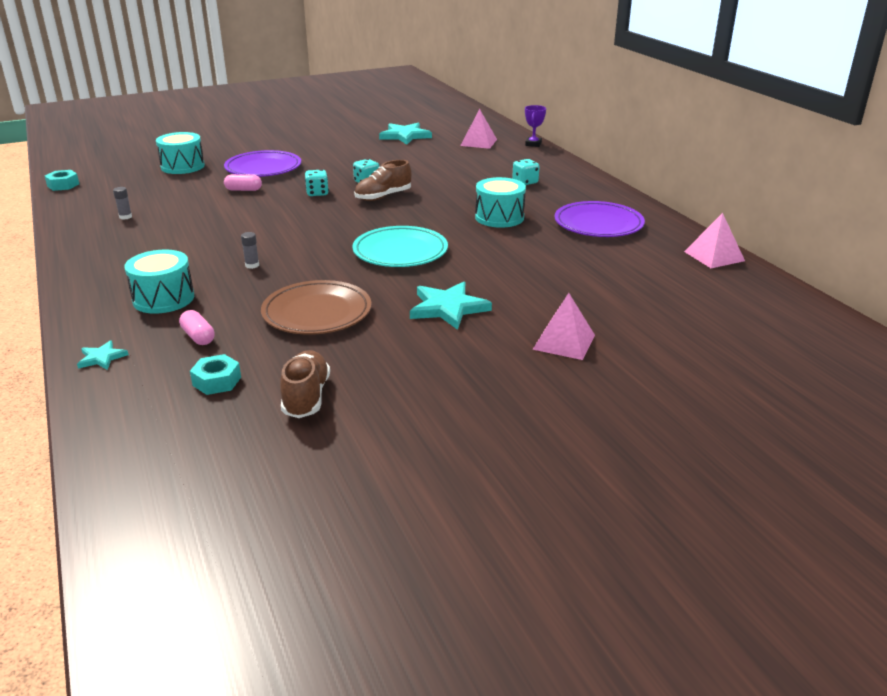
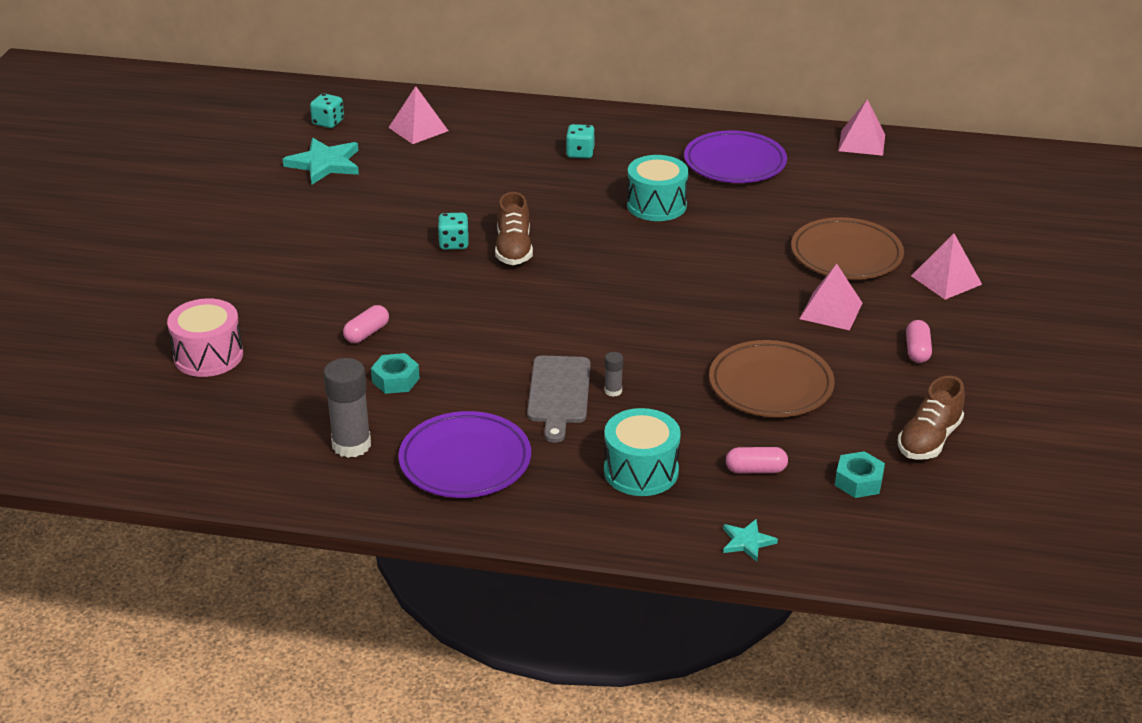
camera: 55 degrees left, 5 degrees up
turquoise nut [45,170,79,191] -> turquoise nut moved to [371,353,420,394]
grey glue stick [113,187,132,220] -> grey glue stick [323,358,371,458], size x2.12
turquoise drum [156,132,205,174] -> pink drum [167,298,243,377]
purple plate [224,150,301,177] -> purple plate moved to [398,411,531,498]
brown shoe [280,350,330,418] -> brown shoe turned 90 degrees counterclockwise [898,376,965,460]
turquoise dice [305,169,329,196] -> turquoise dice moved to [310,93,344,128]
turquoise plate [353,226,448,267] -> none
turquoise star [410,282,492,330] -> pink pyramid [800,264,863,330]
purple trophy [525,105,546,147] -> none
none -> grey cutting board [527,355,590,443]
none -> brown plate [791,217,904,280]
none -> pink capsule [906,320,932,363]

